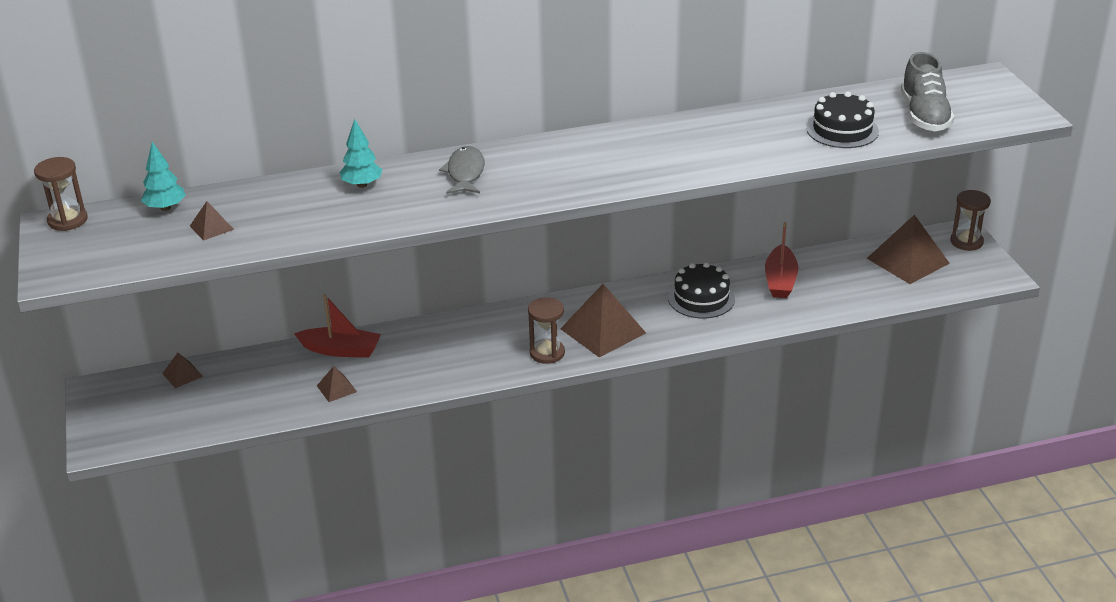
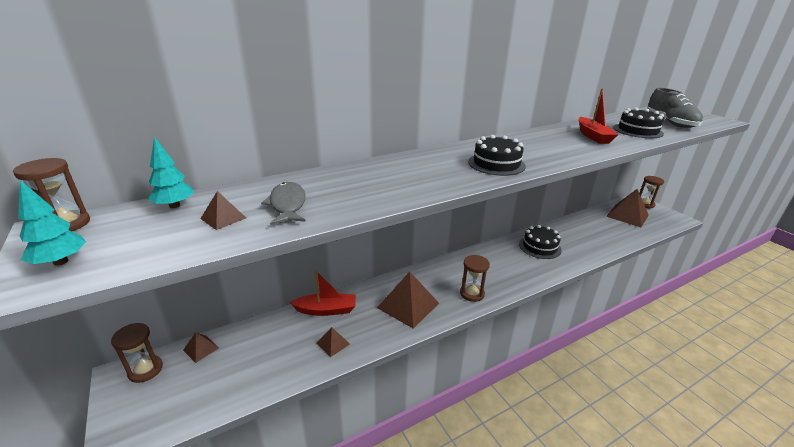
camera: 15 degrees left, 5 degrees down
turquoise tree [339,119,382,188] -> turquoise tree moved to [18,180,86,266]
grey fish [439,146,485,194] -> grey fish moved to [261,182,306,225]
brown pyramid [560,284,646,358] -> brown pyramid moved to [377,272,439,329]
red boat [765,222,798,298] -> red boat moved to [579,88,619,144]
none -> brown hourglass [111,323,163,383]
none -> black cake [468,135,526,176]

